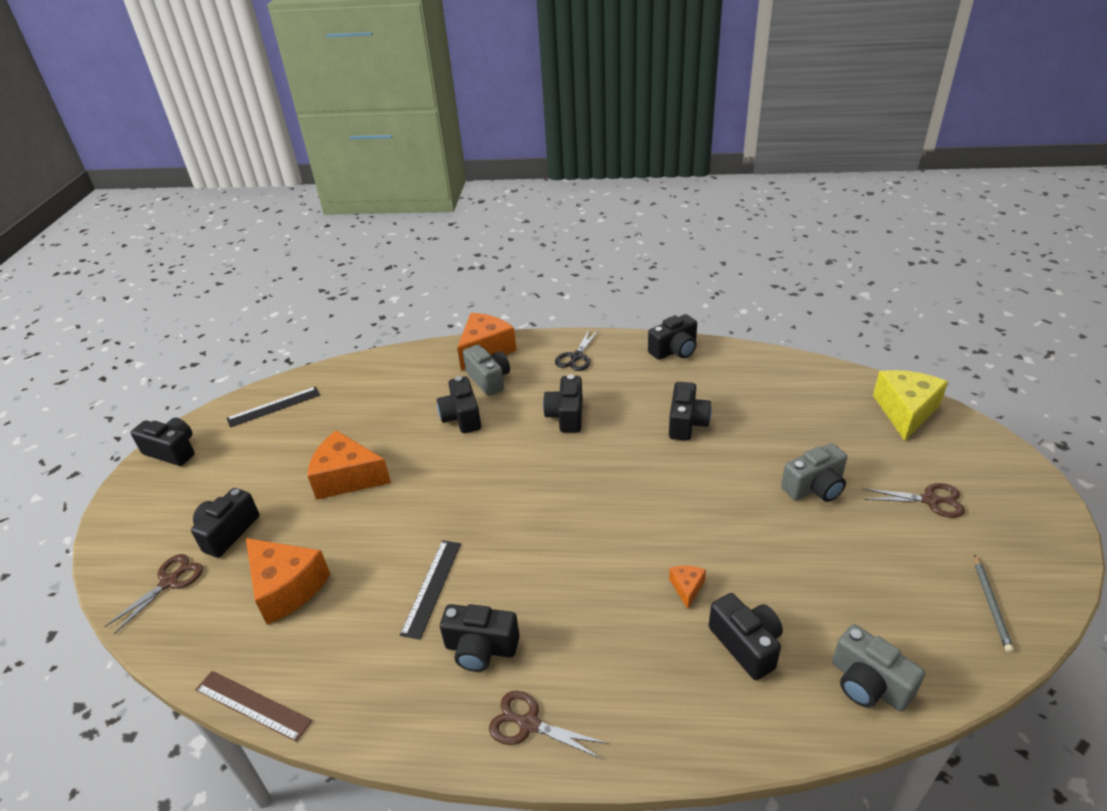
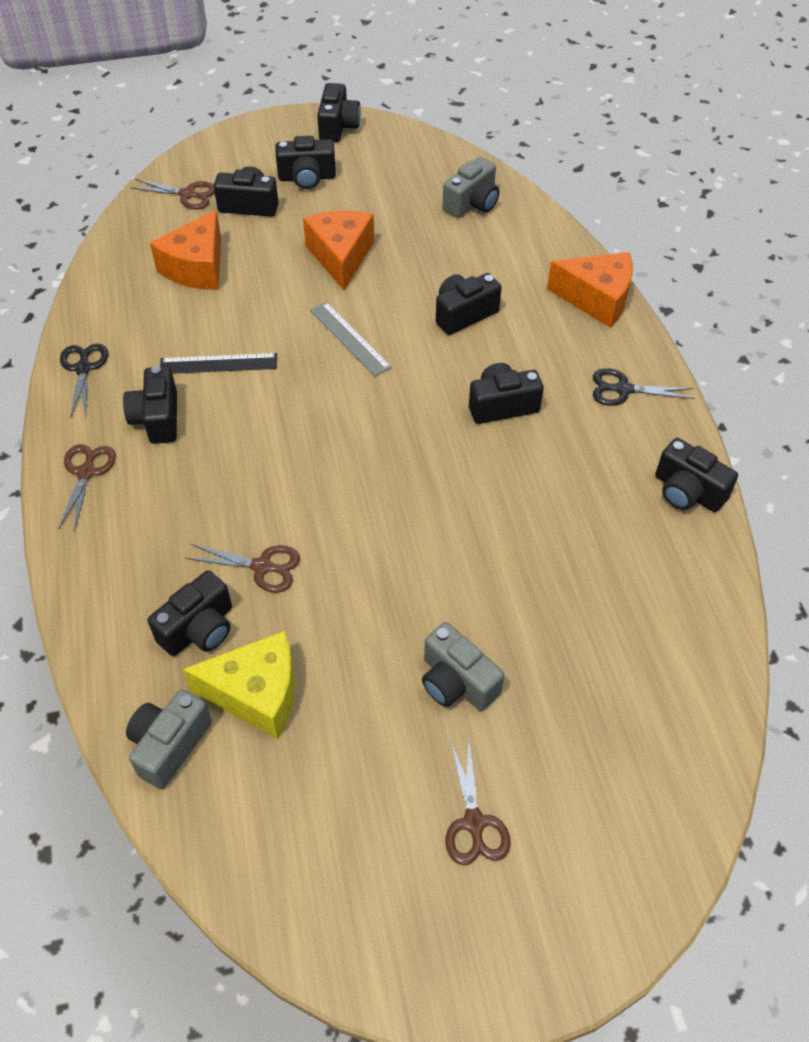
camera: 70 degrees right, 15 degrees up
brown ruler [195,671,312,742] -> none
black ruler [227,387,320,427] -> none
grey camera [463,345,510,396] -> grey camera moved to [443,157,499,218]
black camera [669,382,712,441] -> black camera moved to [275,136,336,189]
orange cheese [669,565,706,609] -> brown scissors [185,544,300,593]
yellow cheese [873,370,948,441] -> yellow cheese moved to [183,631,295,739]
grey pencil [974,554,1014,653] -> none
none -> black scissors [60,344,108,419]
none -> grey ruler [310,302,392,377]

